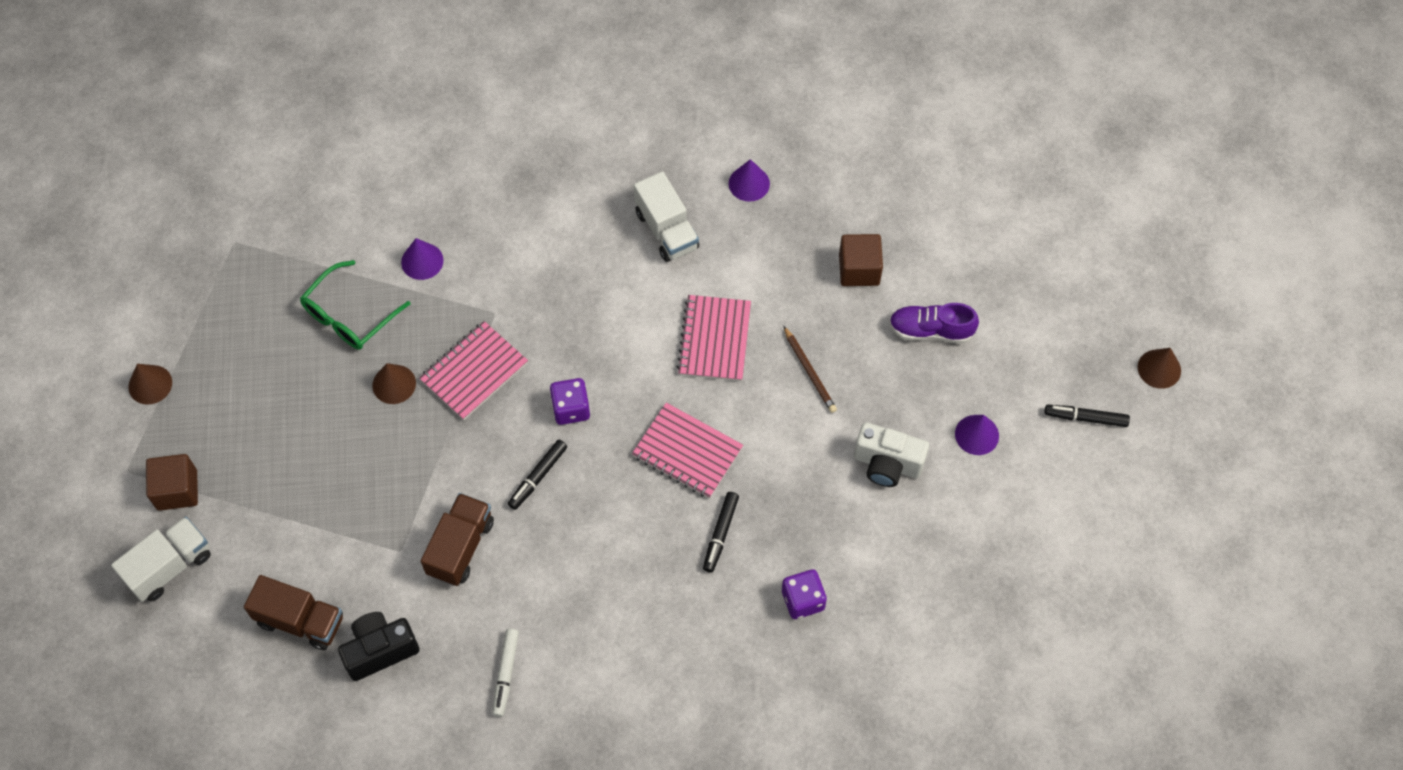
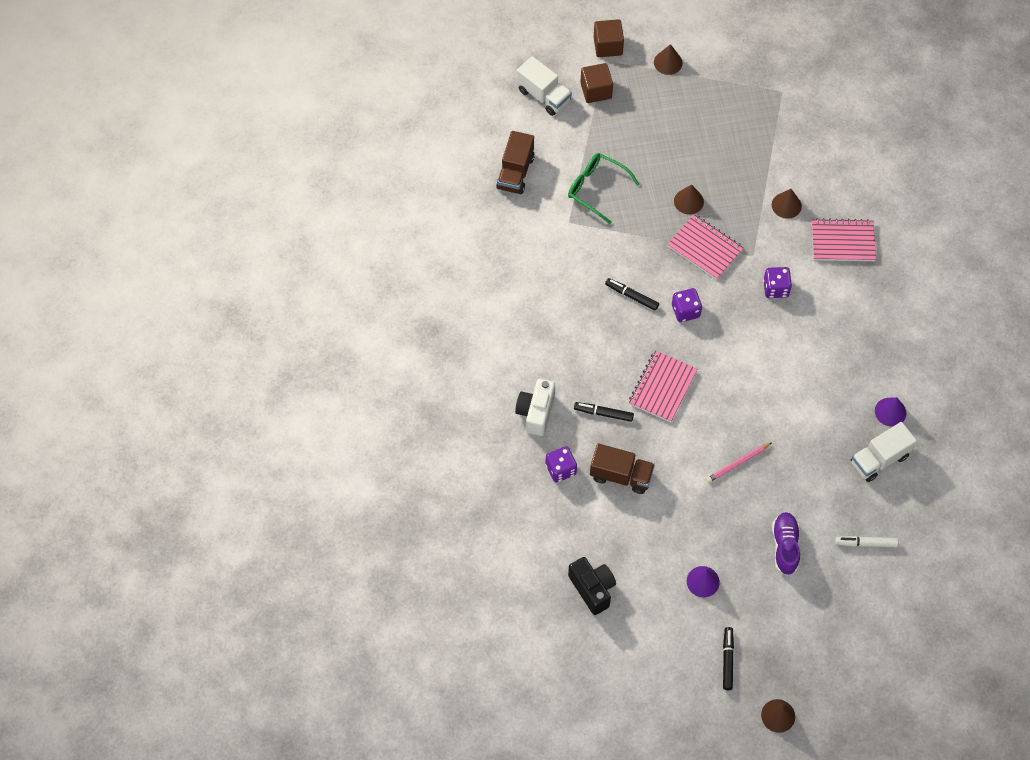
camera: 85 degrees right, 0 degrees up
green glasses [300,260,410,350] -> green glasses moved to [568,153,640,224]
black camera [338,612,420,681] -> black camera moved to [568,557,616,615]
purple cone [401,238,444,280] -> brown cone [772,189,802,219]
brown truck [421,493,494,586] -> brown truck moved to [590,443,655,494]
white marker [492,628,519,717] -> white marker moved to [835,536,898,547]
white truck [634,171,699,262] -> white truck moved to [851,422,917,482]
pink notebook [677,295,751,381] -> pink notebook moved to [812,218,876,261]
brown pencil [784,326,837,413] -> pink pencil [706,443,771,483]
brown cube [839,234,883,286] -> brown cube moved to [594,19,624,57]
white camera [854,422,929,487] -> white camera moved to [515,379,555,436]
none -> purple dice [763,267,792,298]

